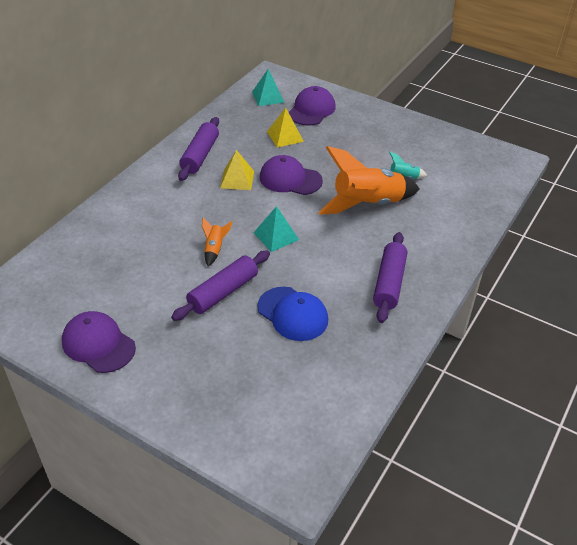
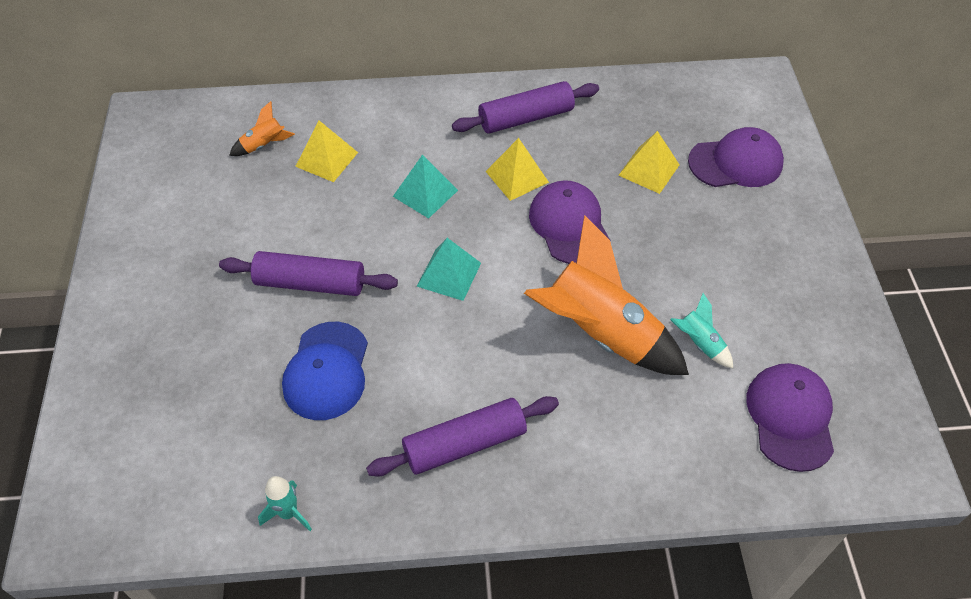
camera: 55 degrees right, 10 degrees up
purple cap [62,311,136,373] -> purple cap moved to [746,363,834,472]
orange rocket [202,218,232,267] -> orange rocket moved to [229,101,295,156]
turquoise pyramid [252,69,285,106] -> turquoise pyramid moved to [393,155,458,219]
none -> turquoise rocket [258,476,312,531]
none -> yellow pyramid [295,121,358,182]

